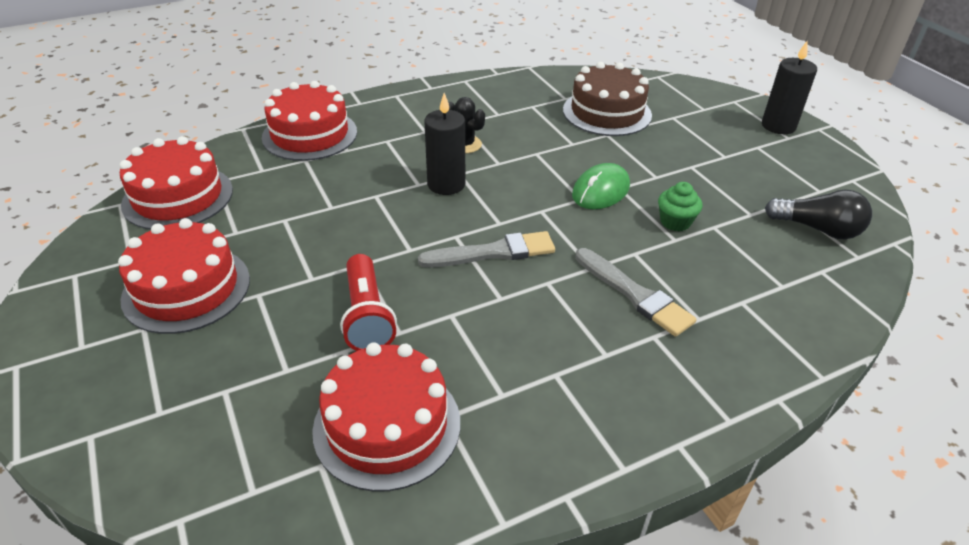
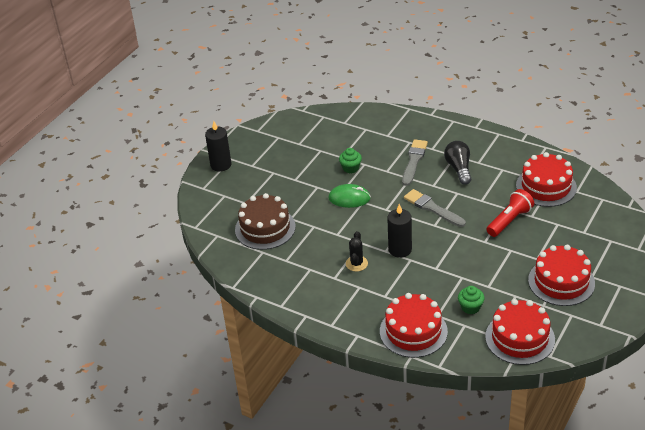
camera: 120 degrees left, 0 degrees up
black light bulb [765,190,872,239] -> black light bulb moved to [444,141,471,185]
none -> green cupcake [458,286,485,314]

